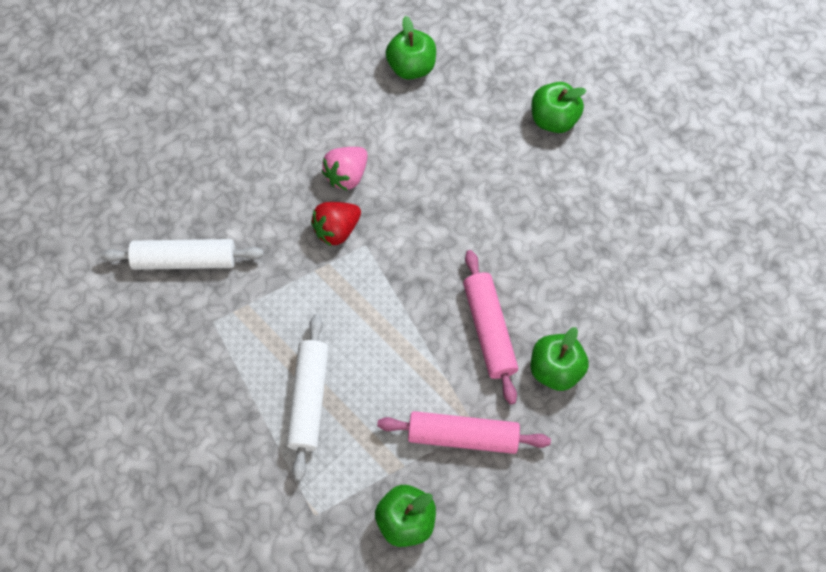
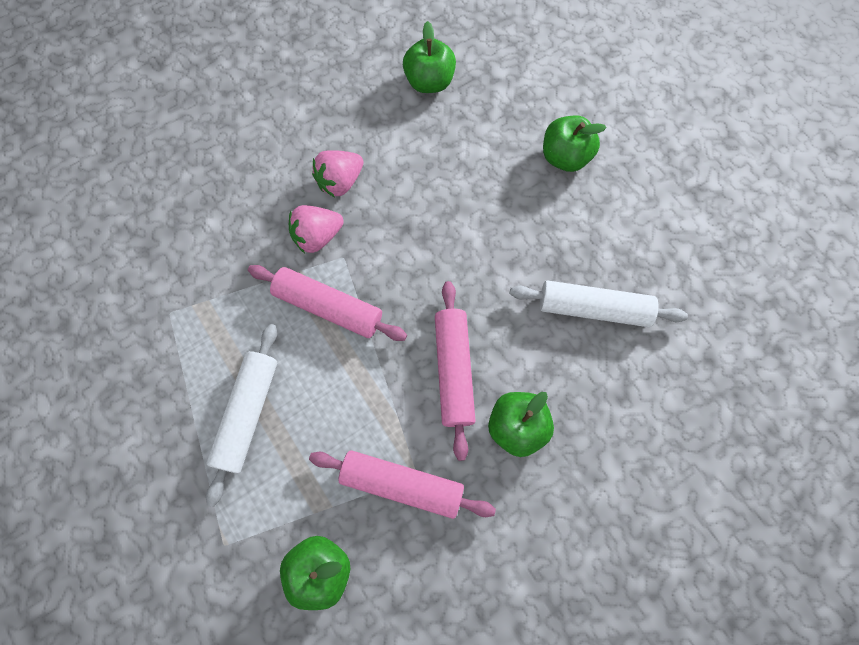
camera: 10 degrees right, 5 degrees up
white rolling pin [100,239,264,270] -> white rolling pin moved to [510,280,688,327]
red strawberry [311,202,361,247] -> pink strawberry [289,205,344,253]
none -> pink rolling pin [248,265,407,341]

